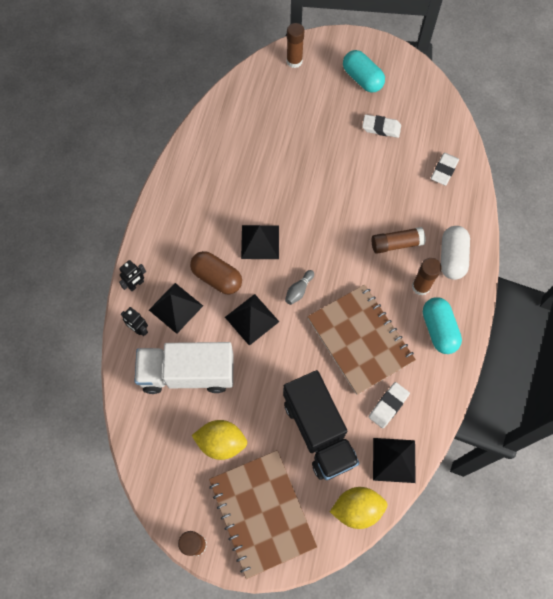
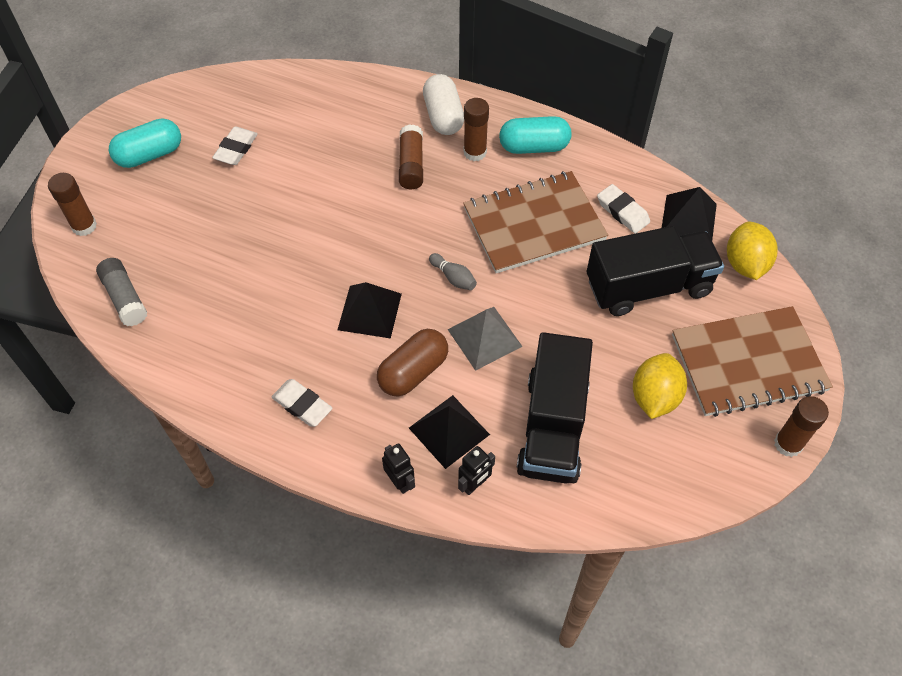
camera: 80 degrees left, 10 degrees down
white truck [134,342,234,394] -> black truck [516,332,593,484]
black pyramid [225,294,279,346] -> grey pyramid [448,307,523,371]
white eraser [431,153,459,185] -> white eraser moved to [271,379,332,427]
white capsule [441,226,470,280] -> white capsule turned 60 degrees clockwise [423,74,464,135]
none -> grey glue stick [96,258,148,326]

